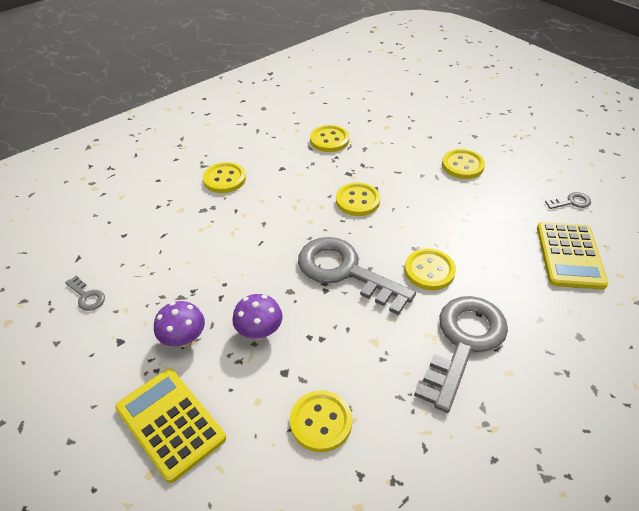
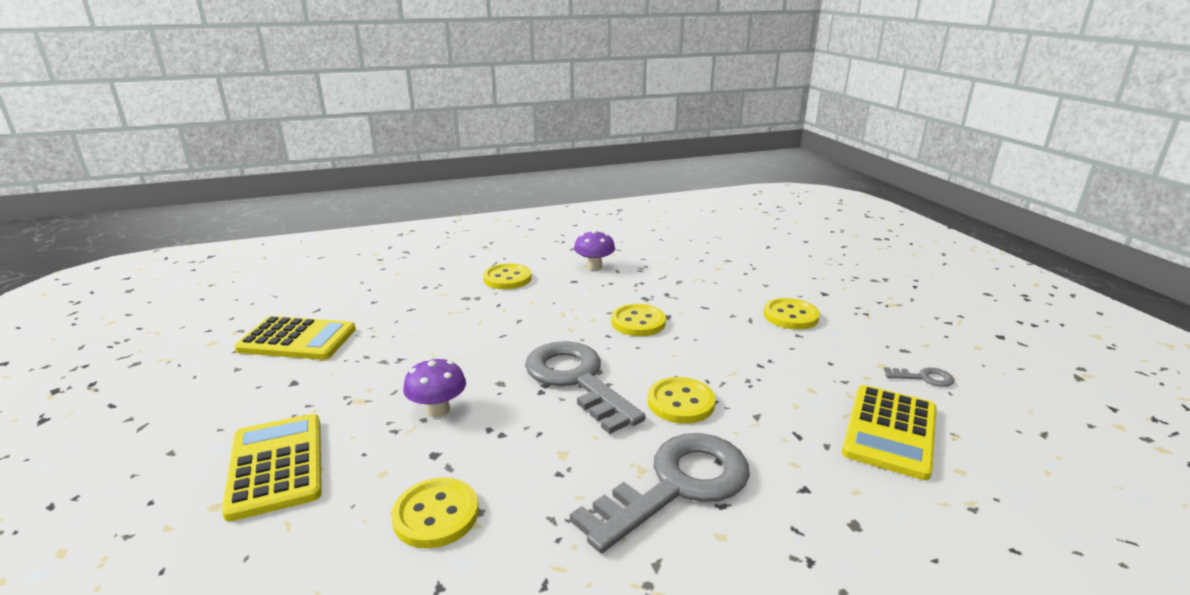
camera: 20 degrees right, 20 degrees down
grey key [65,275,105,311] -> yellow calculator [234,316,356,360]
purple mushroom [154,301,205,347] -> purple mushroom moved to [574,230,615,270]
yellow button [310,125,349,152] -> none

